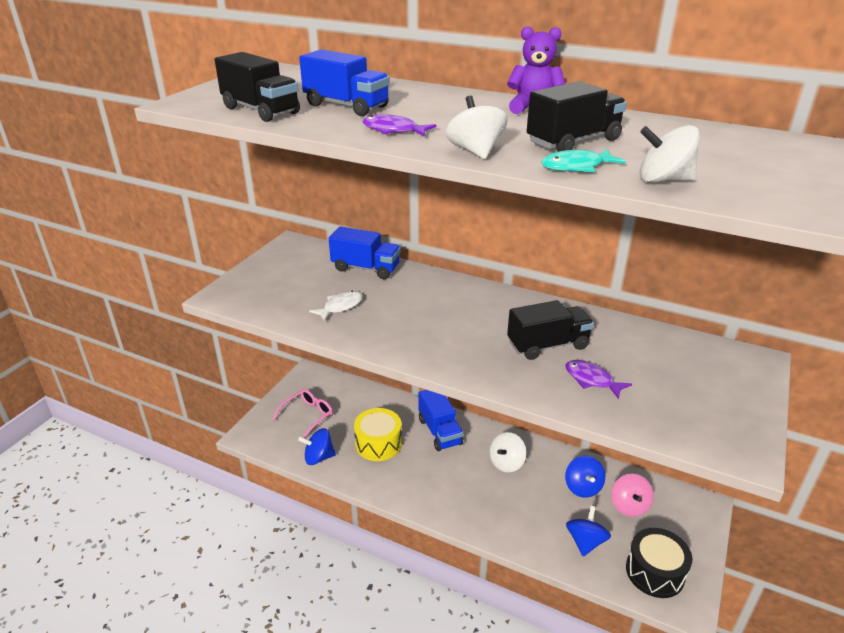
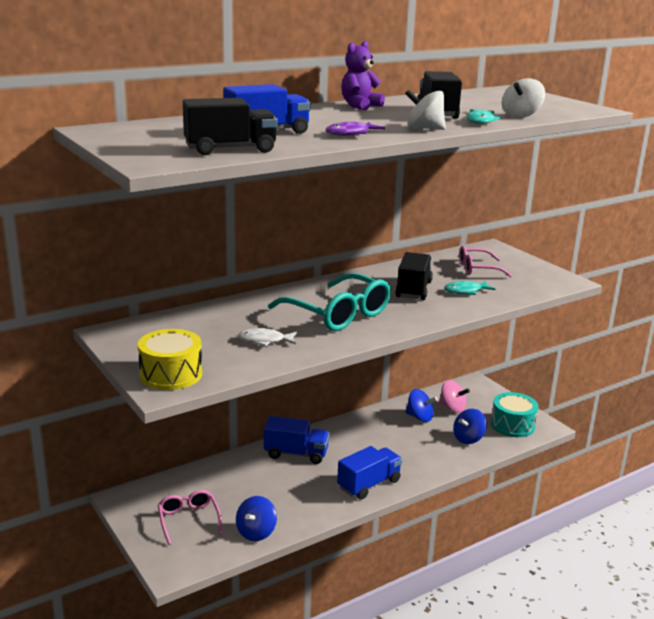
camera: 60 degrees left, 10 degrees down
white fish [309,291,363,322] -> white fish turned 75 degrees counterclockwise [238,328,297,347]
blue truck [329,226,401,279] -> blue truck moved to [337,446,402,500]
yellow drum [354,408,402,461] -> yellow drum moved to [138,329,202,390]
white spinning top [489,432,526,473] -> none
purple fish [565,360,632,399] -> turquoise fish [444,281,496,295]
blue spinning top [566,505,611,556] -> blue spinning top turned 90 degrees counterclockwise [453,409,487,444]
black drum [626,528,692,598] -> turquoise drum [491,392,538,437]
none -> turquoise glasses [268,273,391,331]
none -> pink glasses [459,246,512,277]

